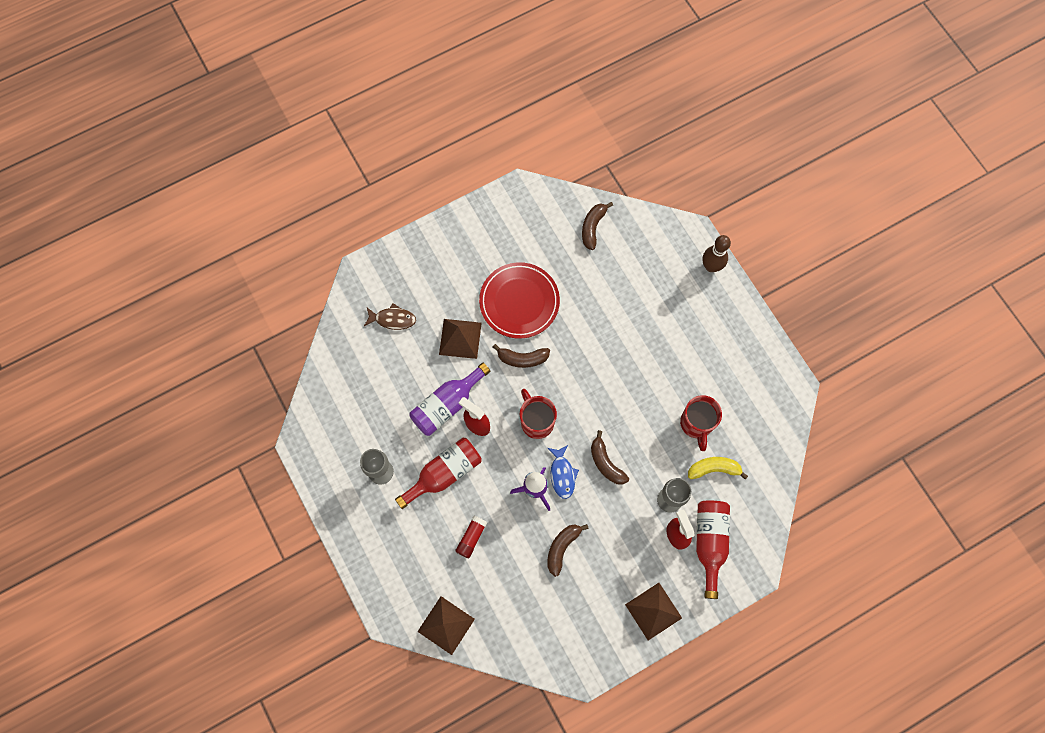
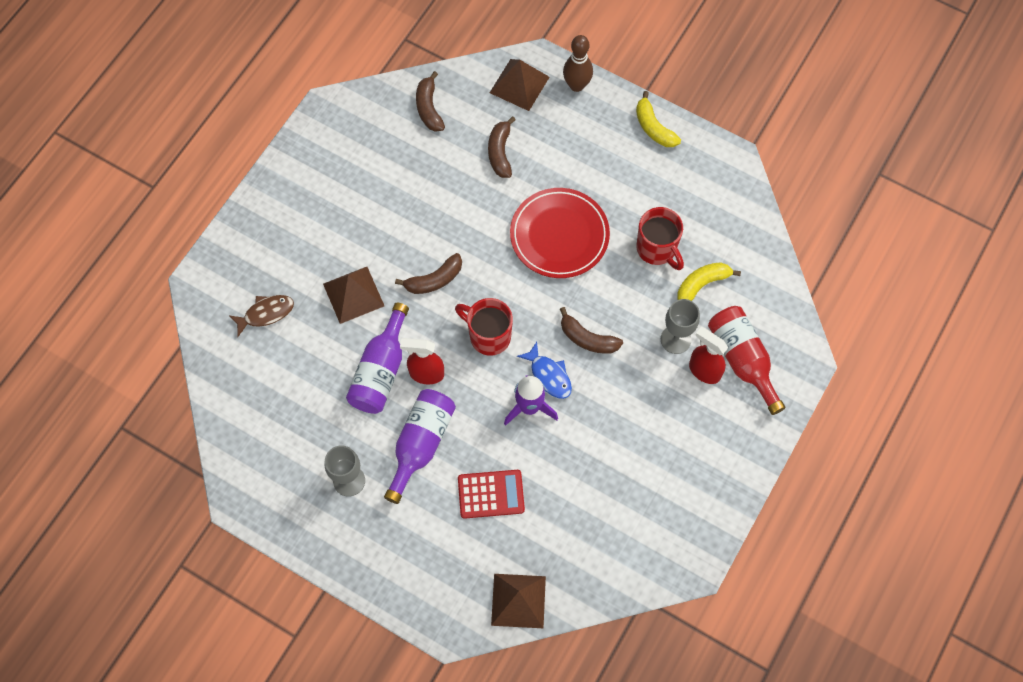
camera: 30 degrees left, 5 degrees down
red bottle [395,438,482,509] -> purple bottle [384,389,456,504]
red glue stick [455,516,487,558] -> red calculator [458,470,525,519]
red plate [479,262,560,339] -> red plate moved to [510,188,610,278]
brown banana [547,524,589,577] -> brown banana moved to [488,116,516,178]
brown pyramid [625,583,682,641] -> brown pyramid moved to [490,59,549,111]
none -> yellow banana [636,91,681,147]

